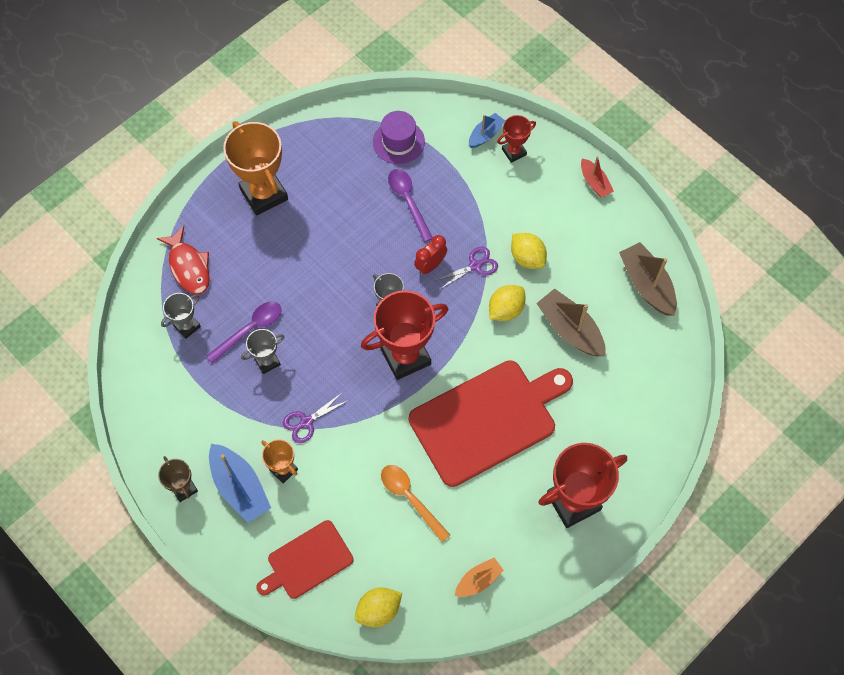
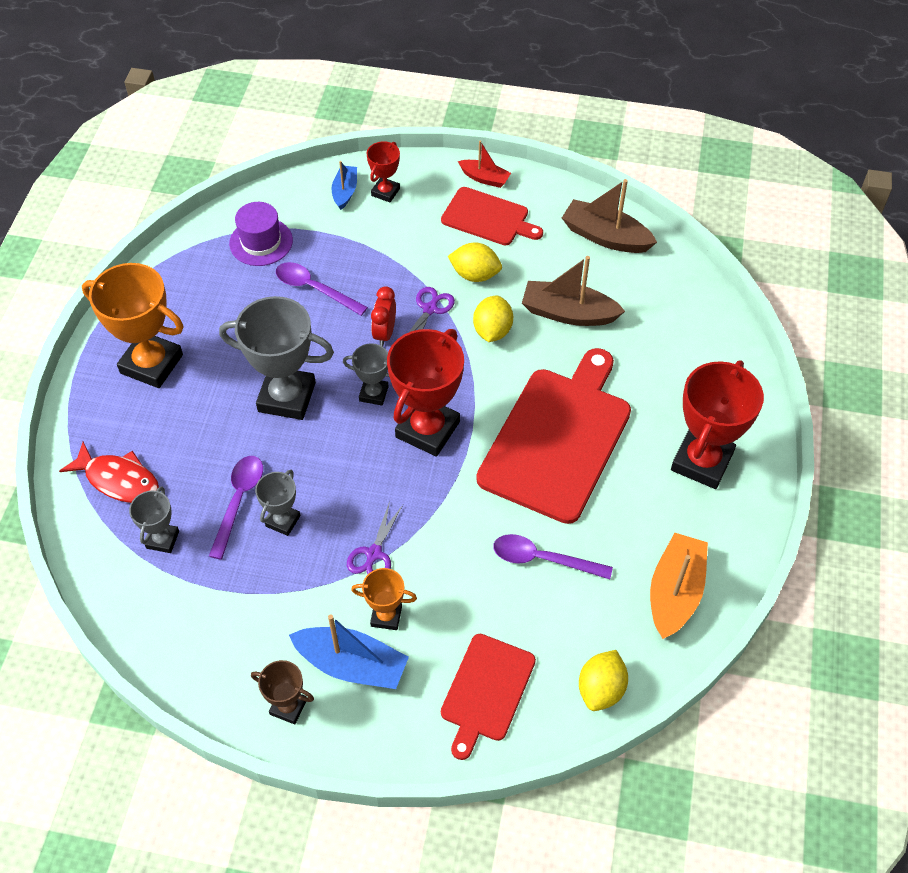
camera: 35 degrees left, 10 degrees down
orange spoon [381,465,450,542] -> purple spoon [493,534,613,579]
orange boat [455,558,504,597] -> orange boat [650,533,708,639], size x1.70
none -> grey trophy [219,296,334,420]
none -> red cutting board [441,187,543,245]

